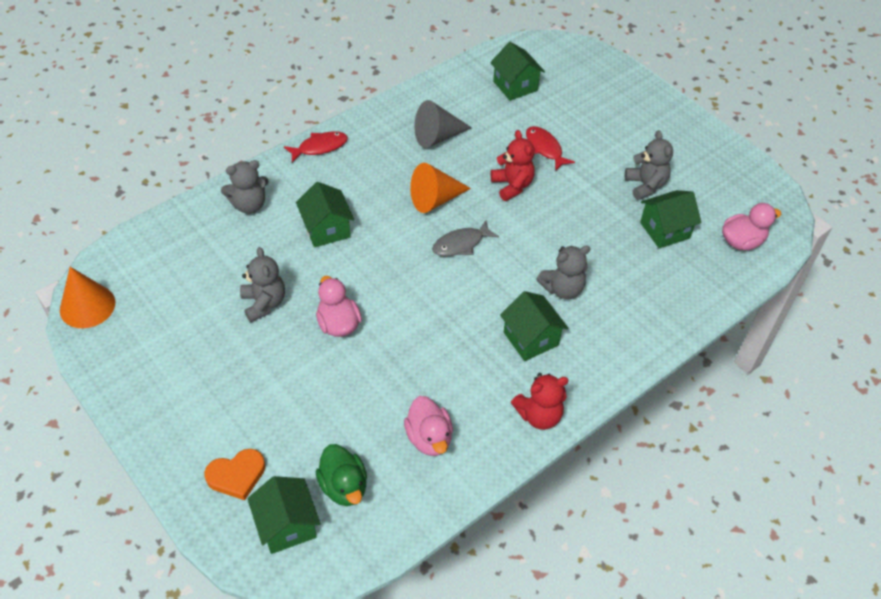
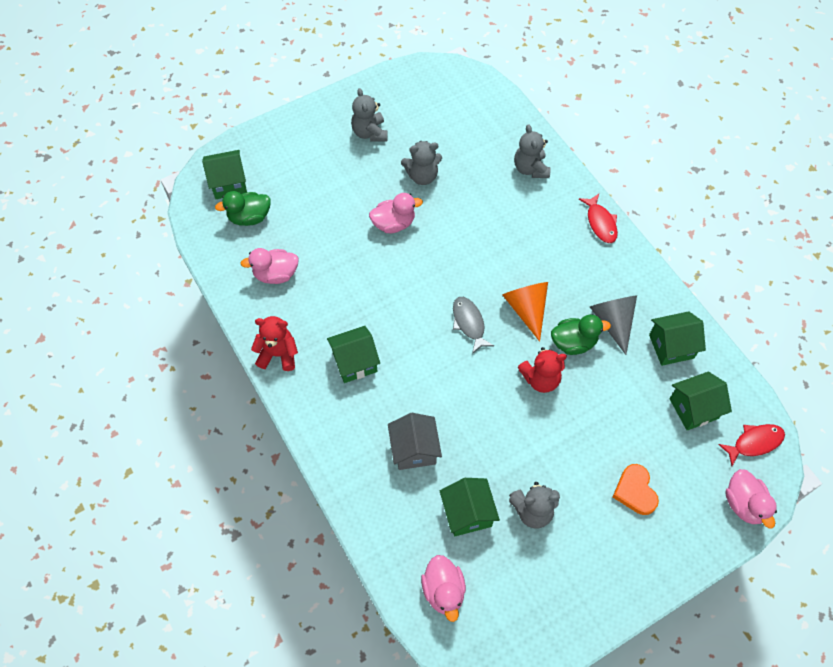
camera: 100 degrees right, 10 degrees up
orange cone [60,267,115,328] -> none
orange heart [204,449,265,500] -> orange heart moved to [613,464,659,515]
green house [296,182,354,247] -> green house moved to [649,311,706,366]
red teddy bear [511,373,569,430] -> red teddy bear turned 105 degrees clockwise [251,316,298,371]
red fish [526,126,575,171] -> red fish moved to [718,424,785,466]
grey teddy bear [536,245,591,299] -> grey teddy bear moved to [351,88,388,142]
none -> grey house [388,413,442,470]
none -> green duck [551,315,611,355]
none -> pink duck [725,469,777,528]

